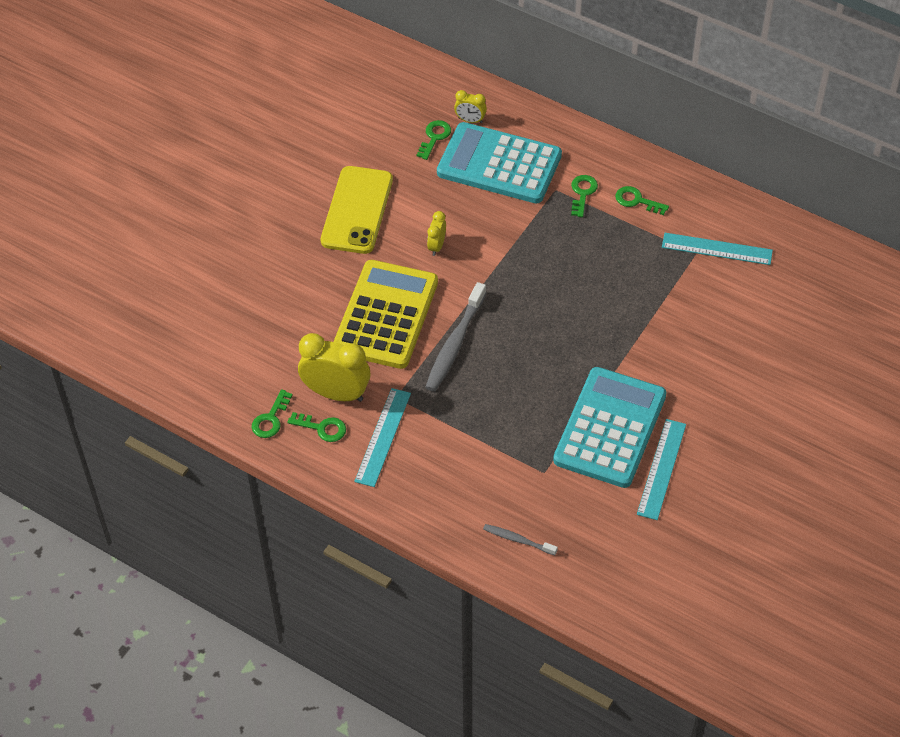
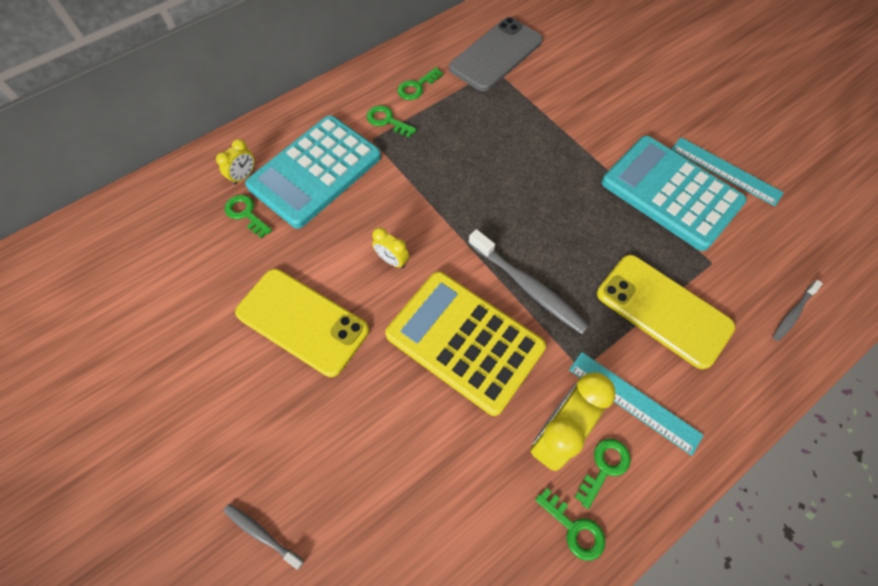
camera: 70 degrees left, 10 degrees up
turquoise ruler [662,233,773,265] -> grey phone [449,17,543,91]
none -> grey toothbrush [223,504,304,569]
none -> yellow phone [597,255,735,369]

